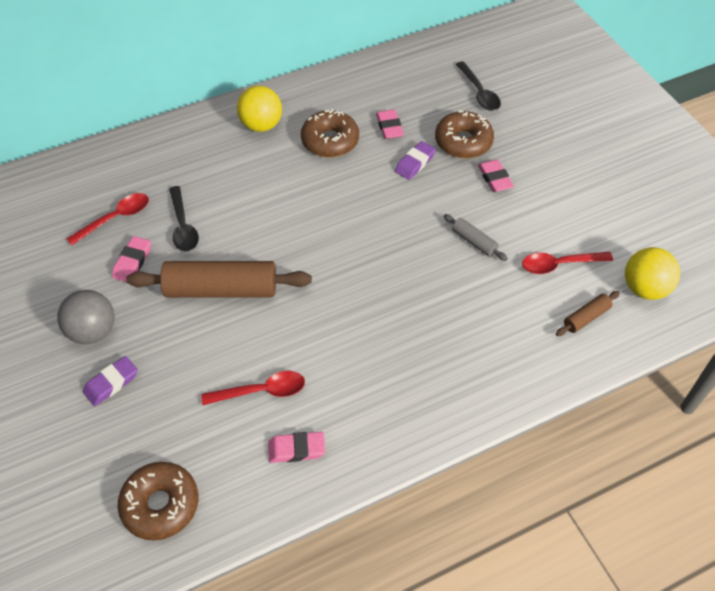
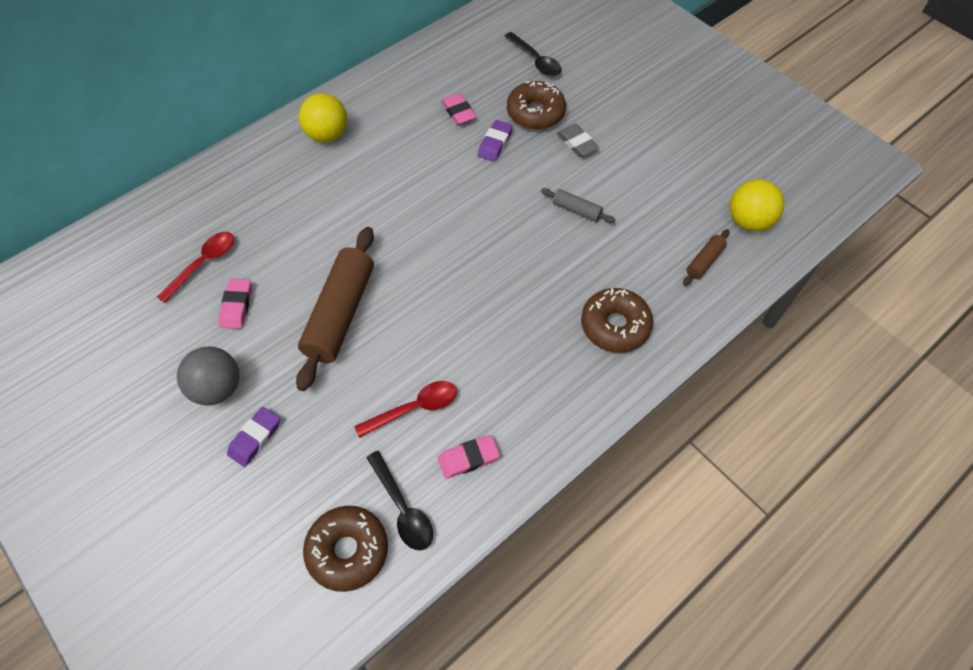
camera: 15 degrees left, 5 degrees up
brown rolling pin [126,261,312,298] -> brown rolling pin turned 60 degrees counterclockwise [296,227,374,391]
black spoon [169,186,199,251] -> black spoon moved to [366,451,433,550]
brown donut [301,109,359,157] -> brown donut moved to [581,288,653,353]
pink eraser [478,159,514,192] -> grey eraser [557,124,599,157]
red spoon [522,252,613,274] -> none

